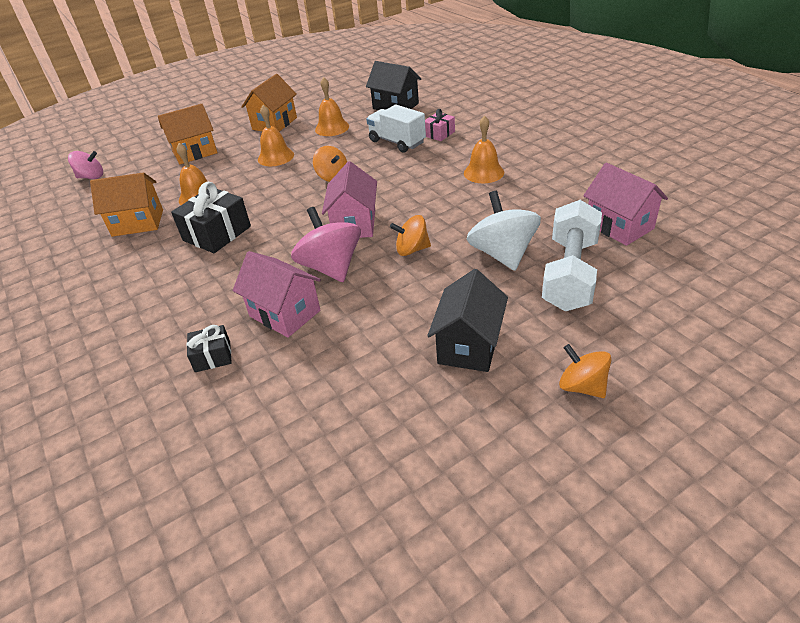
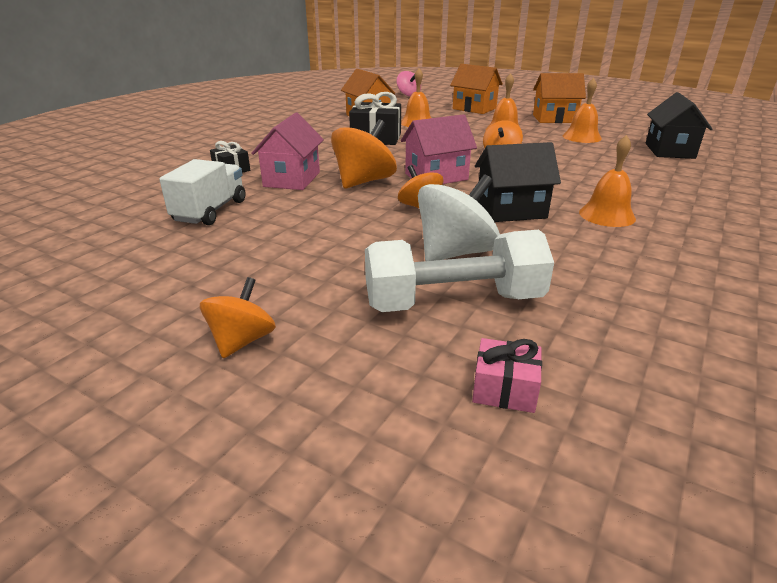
camera: 60 degrees right, 10 degrees down
pink spinning top [291,207,361,282] -> orange spinning top [331,120,397,189]
white truck [366,105,426,153] -> white truck moved to [159,159,246,225]
pink gift [425,109,455,141] -> pink gift moved to [472,338,542,413]
black house [427,269,508,372] -> black house moved to [475,142,561,222]
pink house [583,163,668,246] -> none

